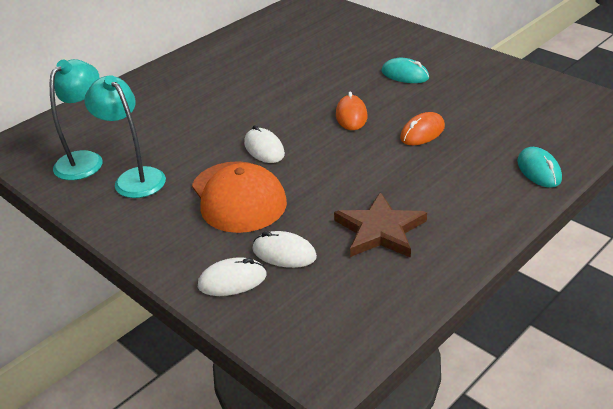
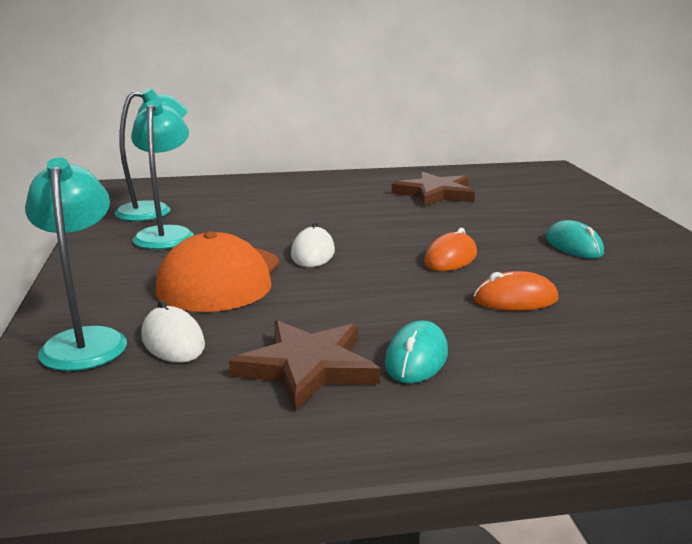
camera: 35 degrees right, 15 degrees down
white mouse [198,257,267,296] -> turquoise lamp [25,158,127,371]
turquoise mouse [517,147,562,188] -> turquoise mouse moved to [385,320,448,383]
none -> brown star [392,171,475,207]

